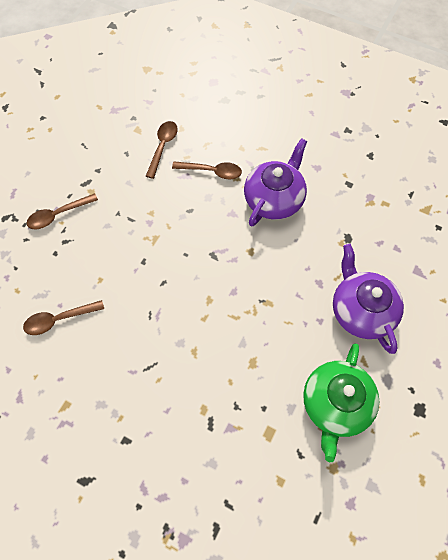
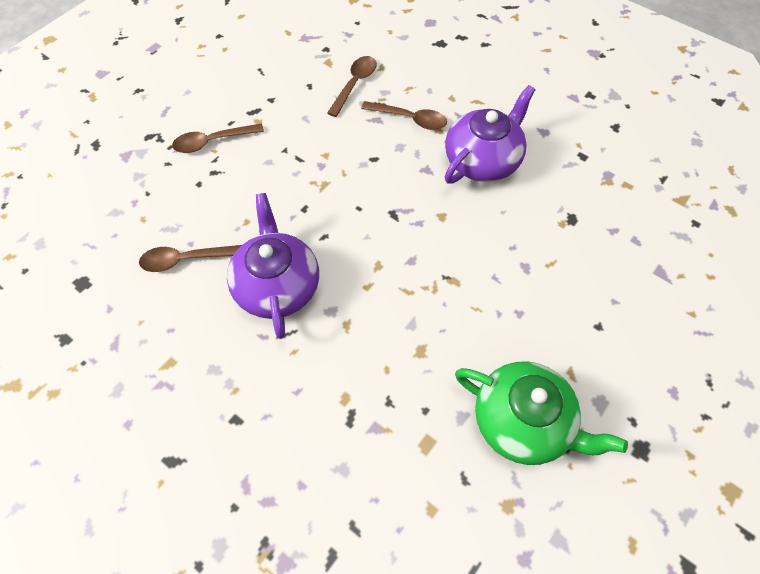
camera: 10 degrees right, 5 degrees down
green teapot [303,344,379,462] -> green teapot turned 90 degrees counterclockwise [455,361,628,465]
purple teapot [333,244,404,354] -> purple teapot moved to [227,193,319,339]

